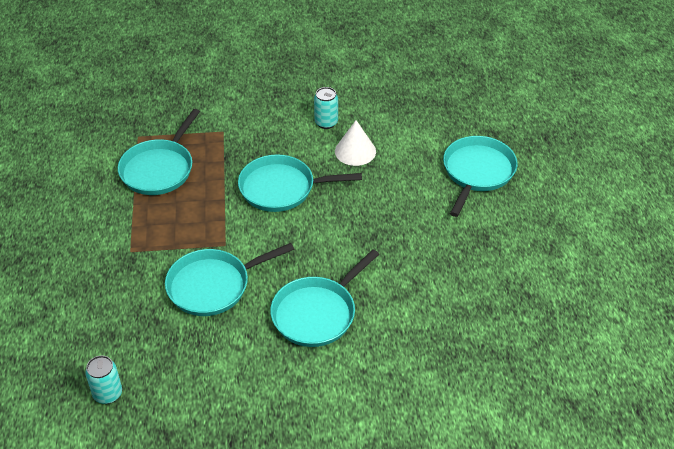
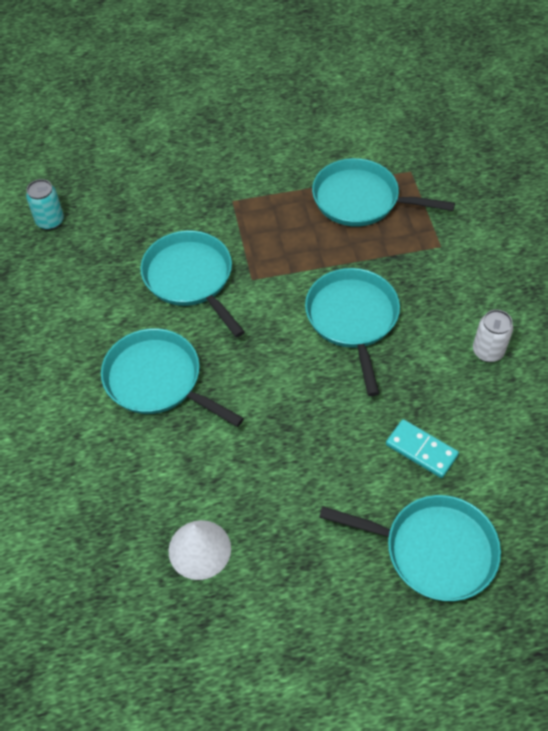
camera: 85 degrees right, 10 degrees up
turquoise can [314,87,338,129] -> white can [473,310,513,362]
white cone [335,120,376,166] -> white cone moved to [169,520,231,580]
none -> turquoise domino [386,419,459,478]

